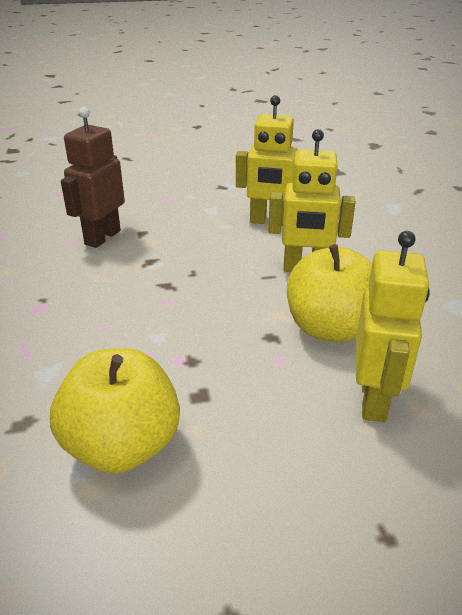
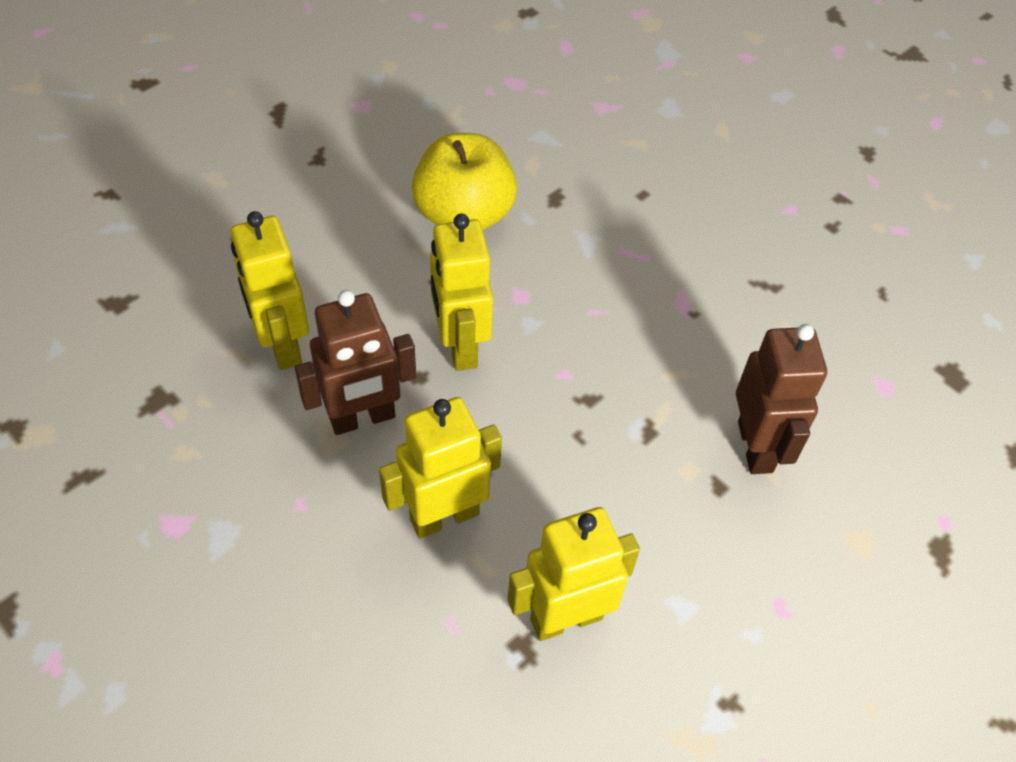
camera: 145 degrees right, 20 degrees up
yellow apple [287,244,372,342] -> brown robot [295,290,416,435]
none -> yellow robot [430,214,493,371]

